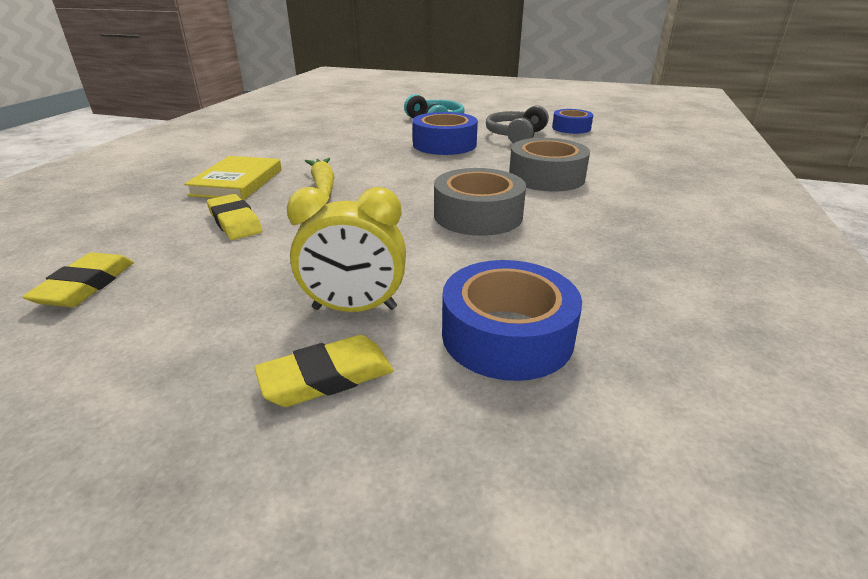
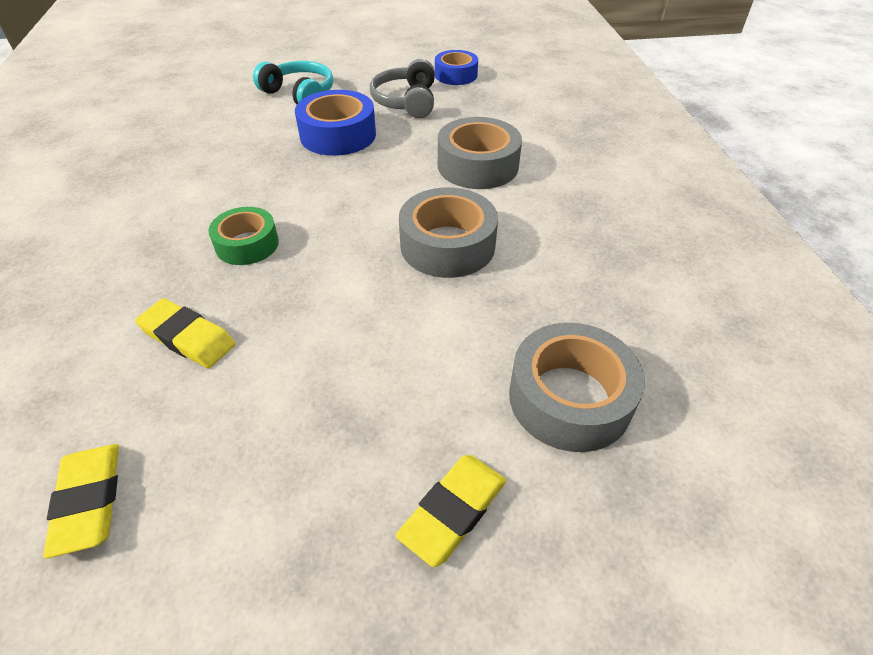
camera: 25 degrees left, 15 degrees up
yellow book [184,156,282,200] -> none
yellow clock [287,187,406,312] -> none
yellow carrot [305,158,335,197] -> green tape [208,207,279,265]
blue tape [442,260,582,381] -> grey tape [509,323,645,452]

